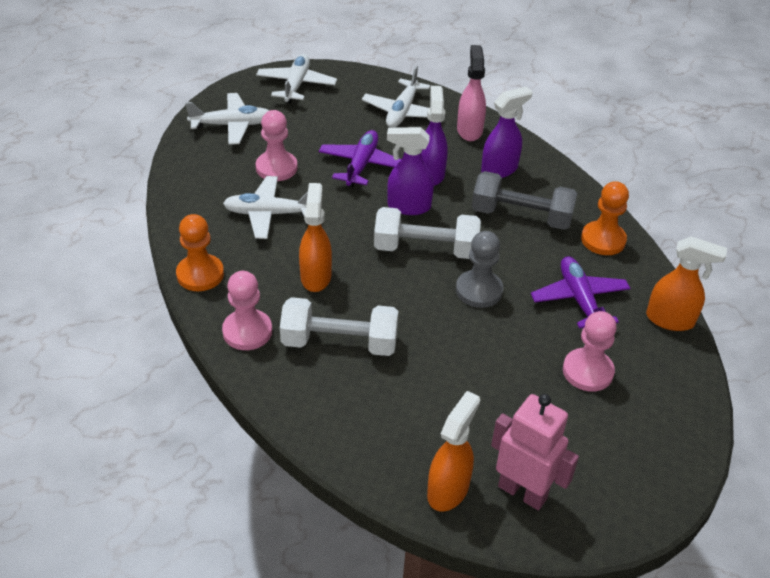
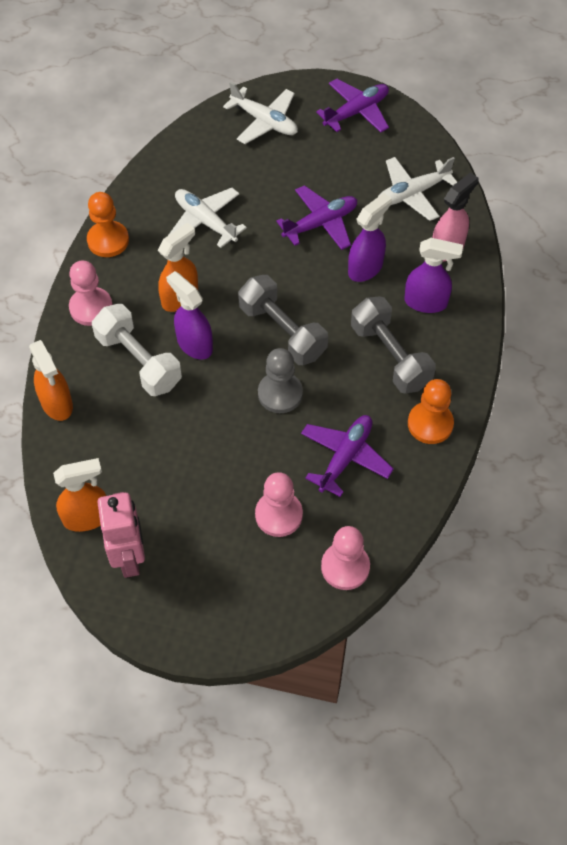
camera: 45 degrees right, 15 degrees up
white plane [256,54,337,104] -> purple plane [316,79,389,133]
pink pawn [256,110,298,181] -> pink pawn moved to [321,526,370,590]
white dumbbell [374,207,481,259] -> grey dumbbell [238,275,328,365]
purple spray bottle [387,127,434,215] -> purple spray bottle moved to [166,271,213,359]
orange spray bottle [646,236,727,331] -> orange spray bottle moved to [29,340,73,421]

